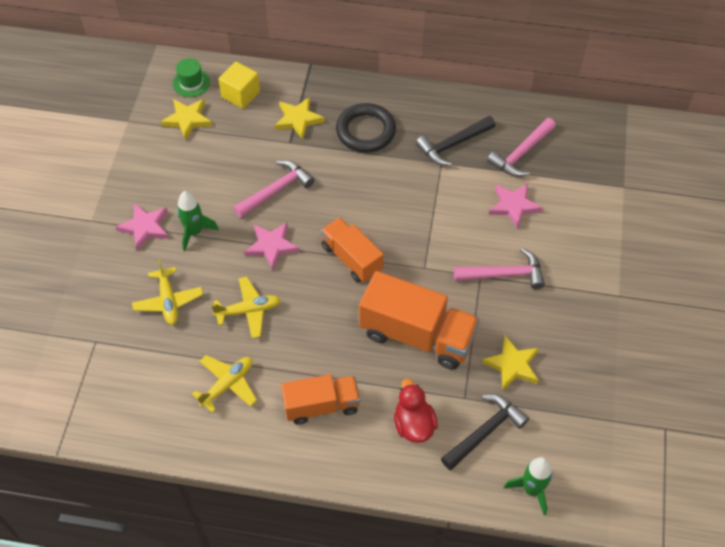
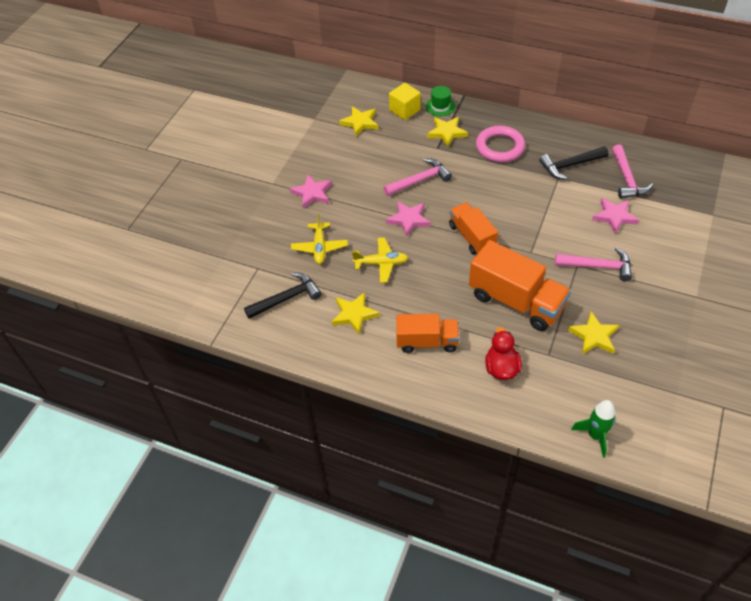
camera: 15 degrees right, 5 degrees down
green hat [173,58,210,97] -> green hat moved to [426,86,456,116]
green rocket [177,191,219,251] -> none
yellow plane [192,355,257,413] -> yellow star [332,292,380,335]
black ring [336,103,396,152] -> pink ring [476,126,525,162]
black hammer [441,394,529,470] -> black hammer moved to [244,272,321,319]
pink hammer [487,118,556,177] -> pink hammer turned 60 degrees counterclockwise [612,144,653,199]

